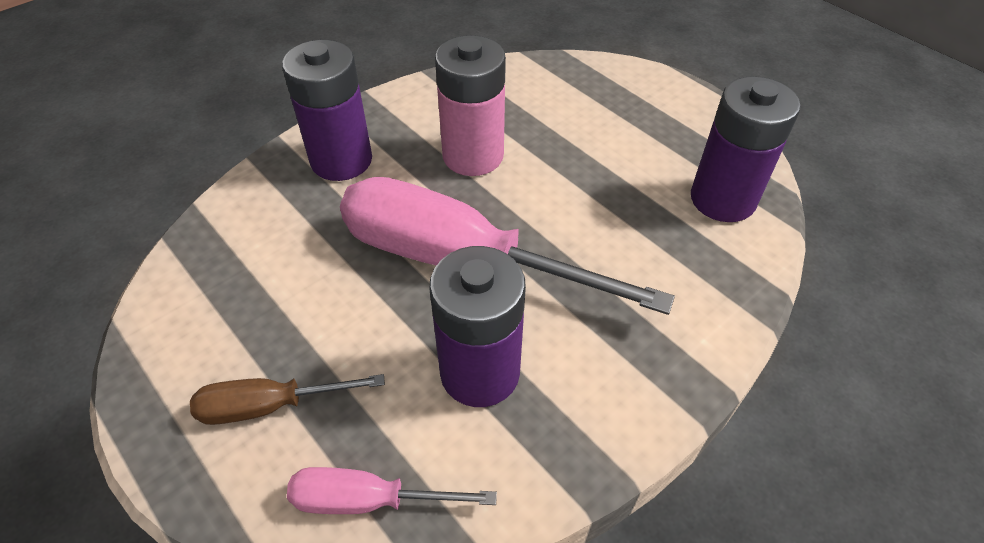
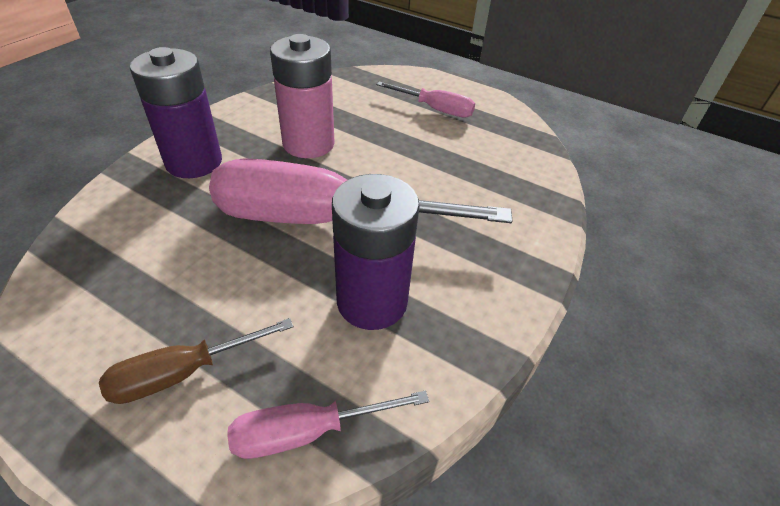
camera: 20 degrees left, 5 degrees down
purple battery [691,76,801,222] -> none
none -> pink screwdriver [376,82,475,118]

